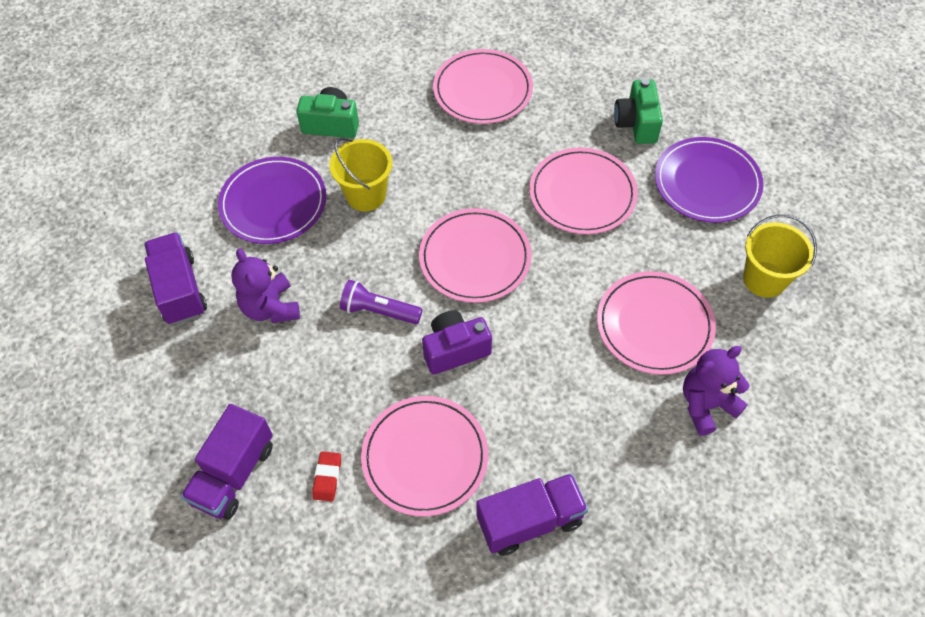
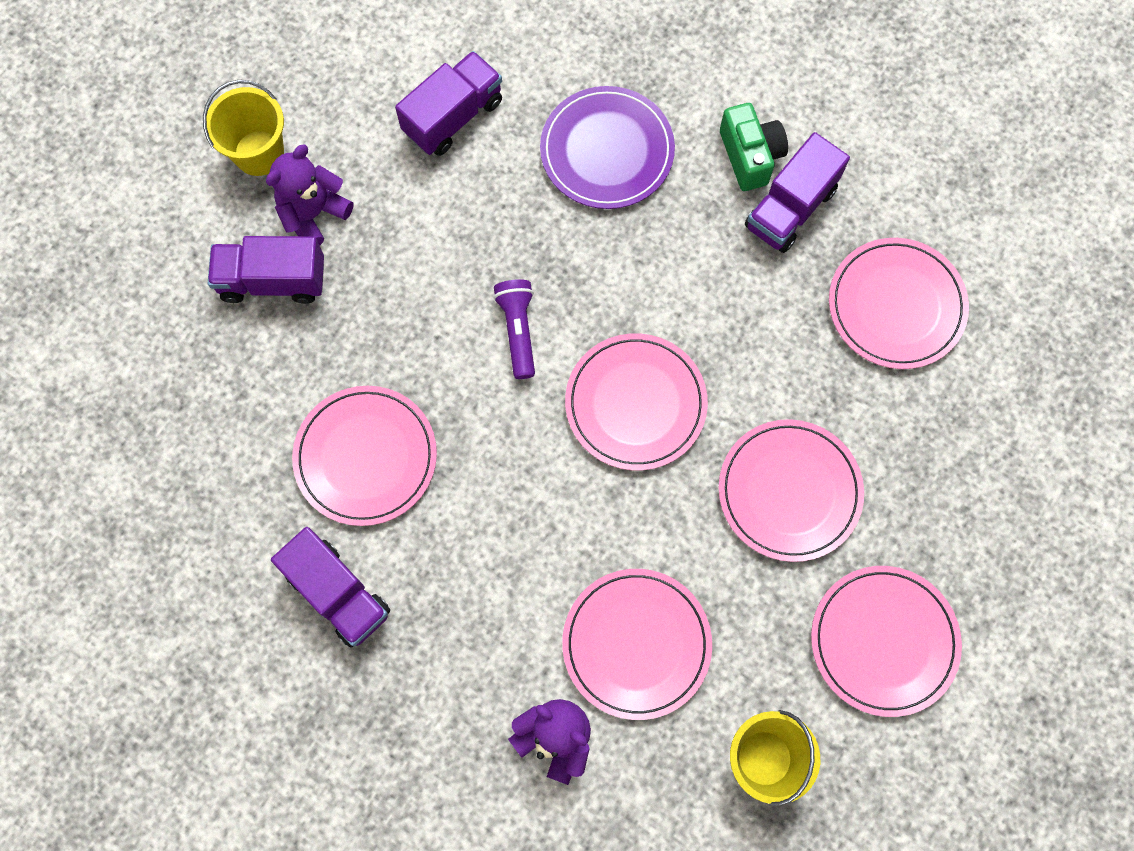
camera: 65 degrees right, 15 degrees up
purple teddy bear [231,248,300,323] -> purple teddy bear moved to [266,144,353,246]
red eraser [312,451,341,501] -> none
yellow bucket [329,137,392,211] -> yellow bucket moved to [203,80,284,176]
purple camera [422,310,492,375] -> none
green camera [614,79,663,144] -> none
purple plate [655,137,764,223] -> pink plate [811,566,962,717]
none -> purple truck [745,132,850,253]

